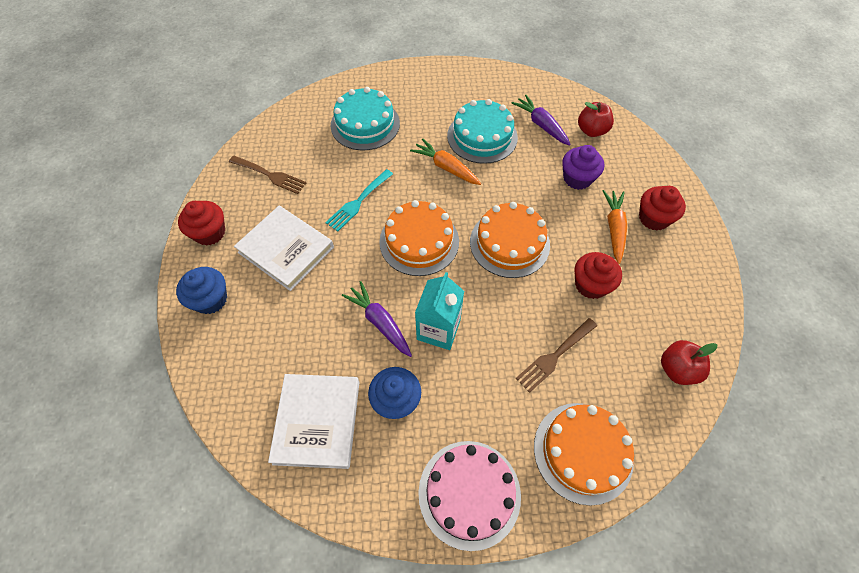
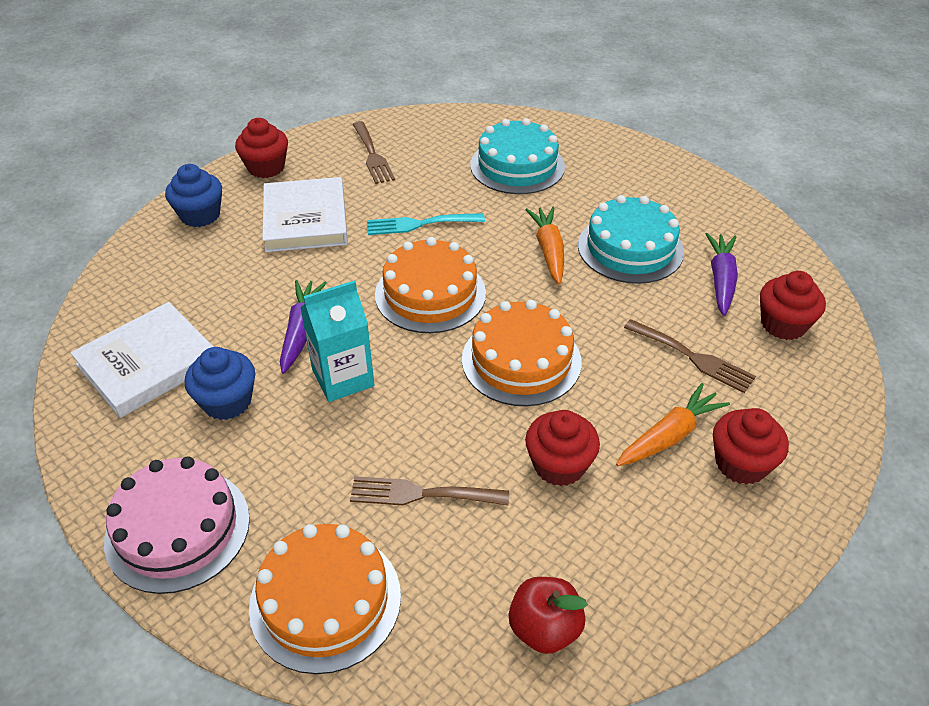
camera: 45 degrees right, 15 degrees down
purple cupcake [562,145,604,190] -> brown fork [624,319,756,393]
red apple [578,102,614,137] -> red cupcake [760,271,826,340]

